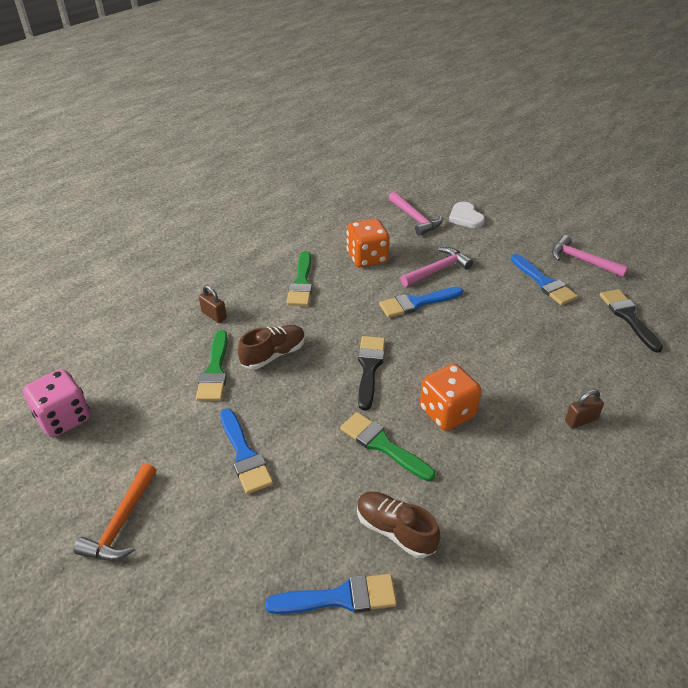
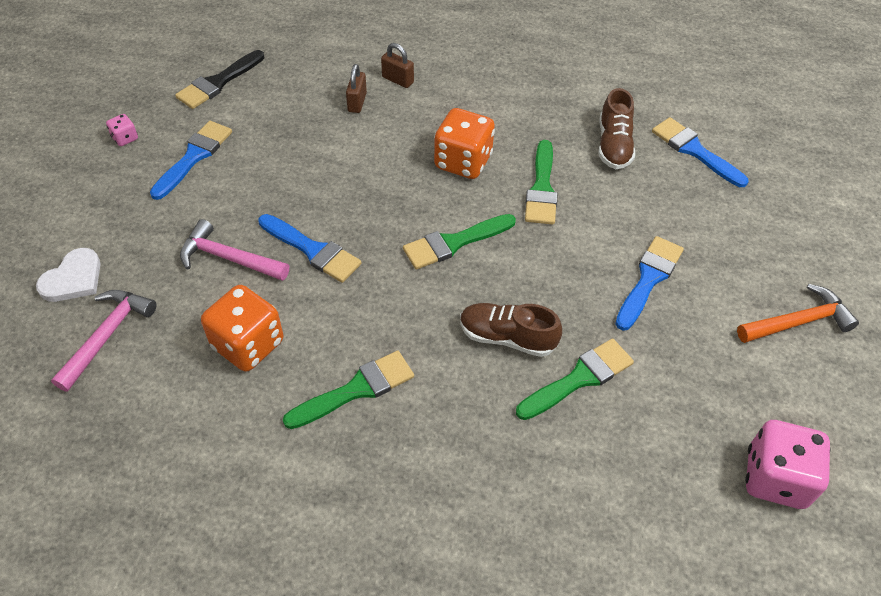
camera: 125 degrees left, 10 degrees up
brown padlock [199,285,227,323] -> brown padlock moved to [346,64,367,113]
black brush [358,336,385,410] -> green brush [403,214,516,269]
pink hammer [552,235,629,278] -> pink dice [106,114,138,146]

